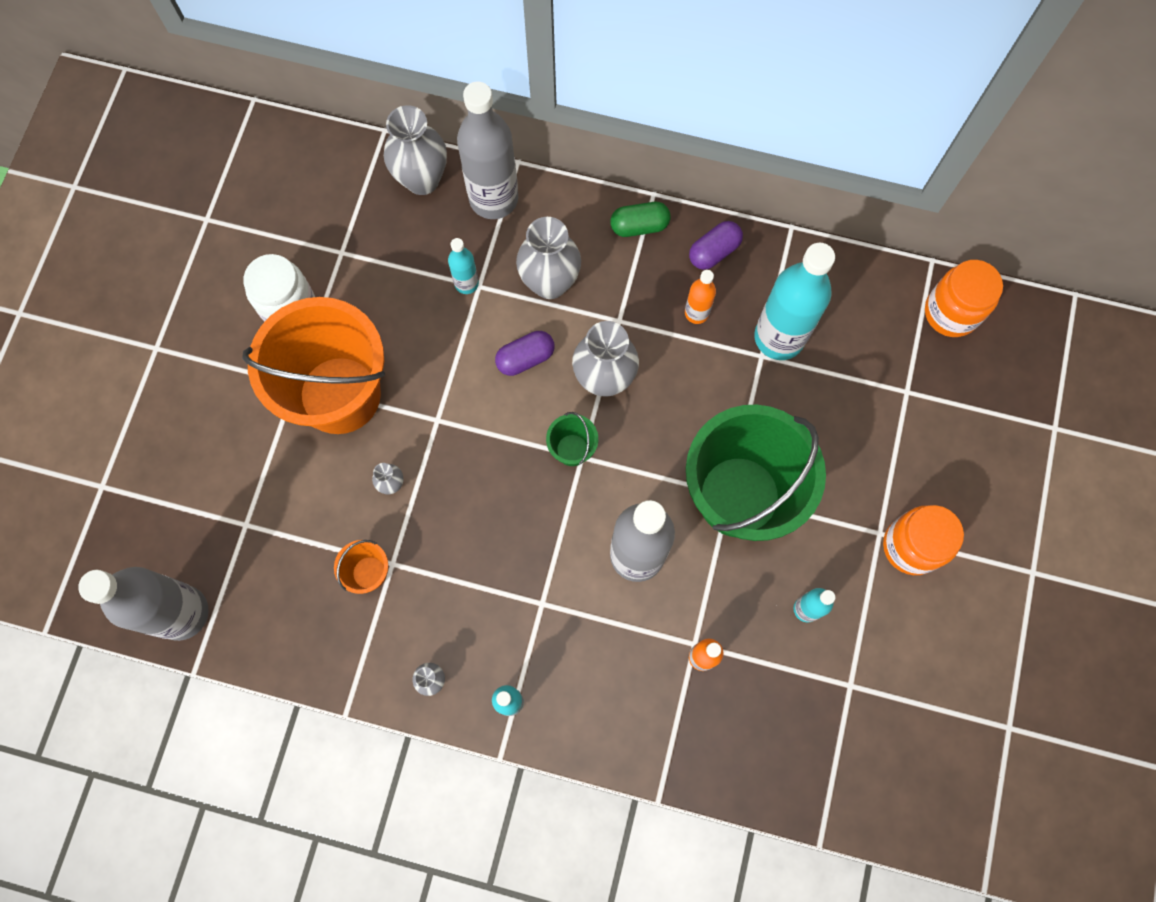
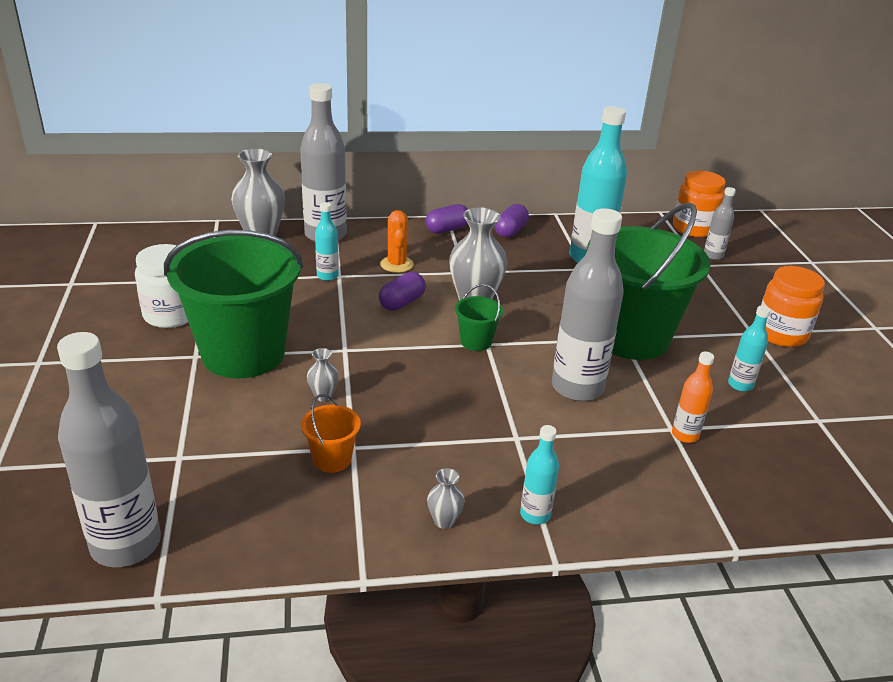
camera: 25 degrees left, 40 degrees down
orange bucket [242,297,385,434] -> green bucket [164,230,304,378]
grey vase [516,217,581,299] -> orange cactus [380,210,414,273]
green capsule [610,202,671,237] -> purple capsule [425,204,468,234]
orange bottle [685,270,716,324] -> none
none -> grey bottle [704,187,736,260]

